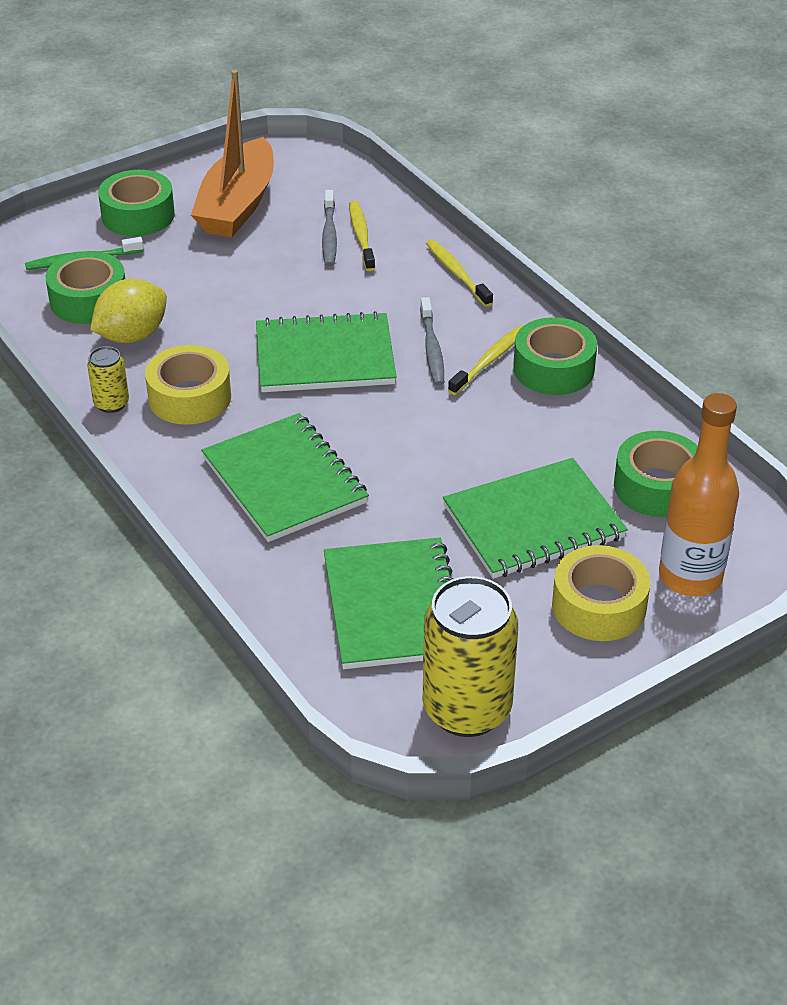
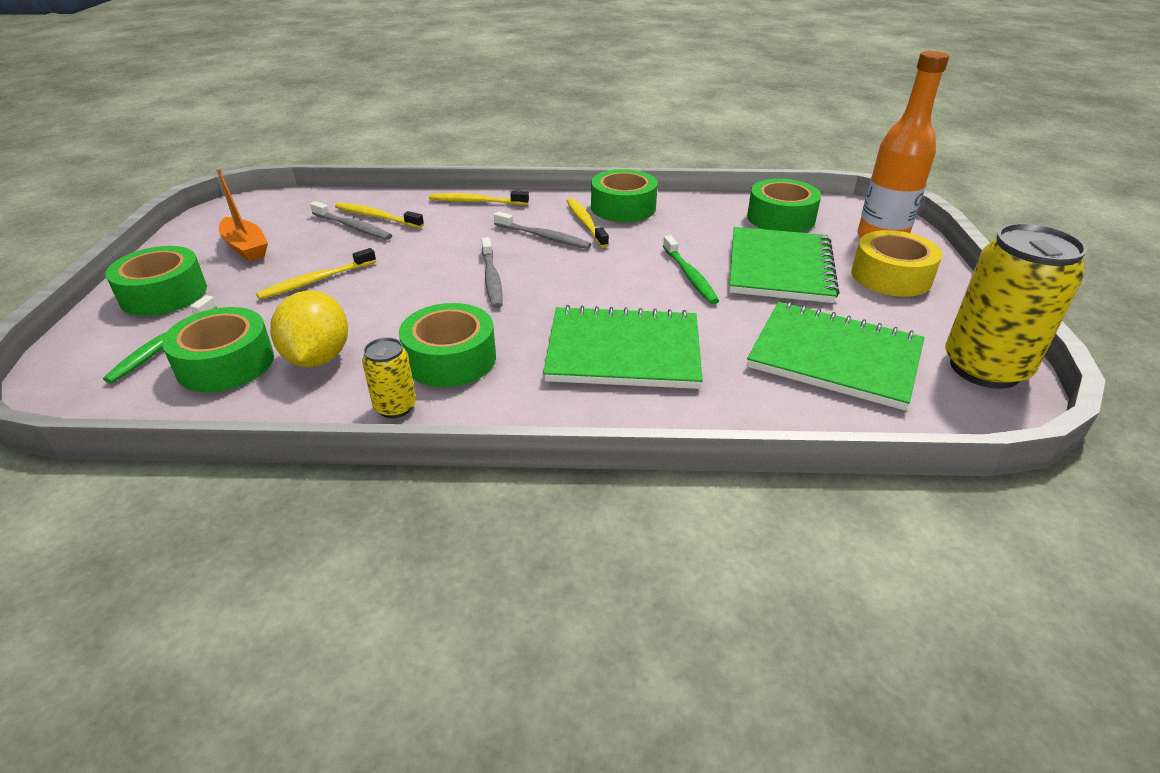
camera: 55 degrees left, 5 degrees down
yellow tape [145,345,231,425] -> green tape [399,303,496,387]
orange boat [191,70,274,237] -> orange boat [217,168,268,261], size x0.56
green notebook [256,311,396,392] -> grey toothbrush [481,237,503,308]
none -> yellow toothbrush [256,248,376,300]
none -> green toothbrush [663,235,719,304]

